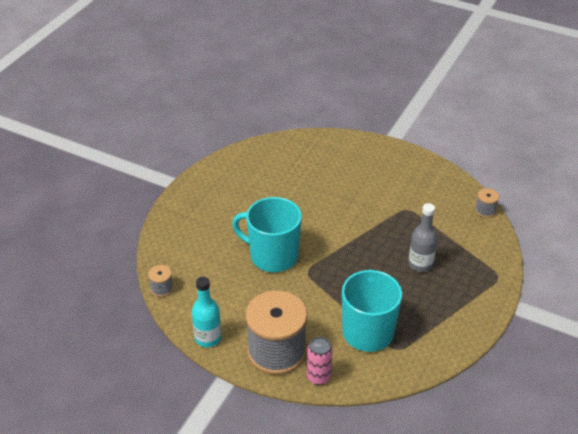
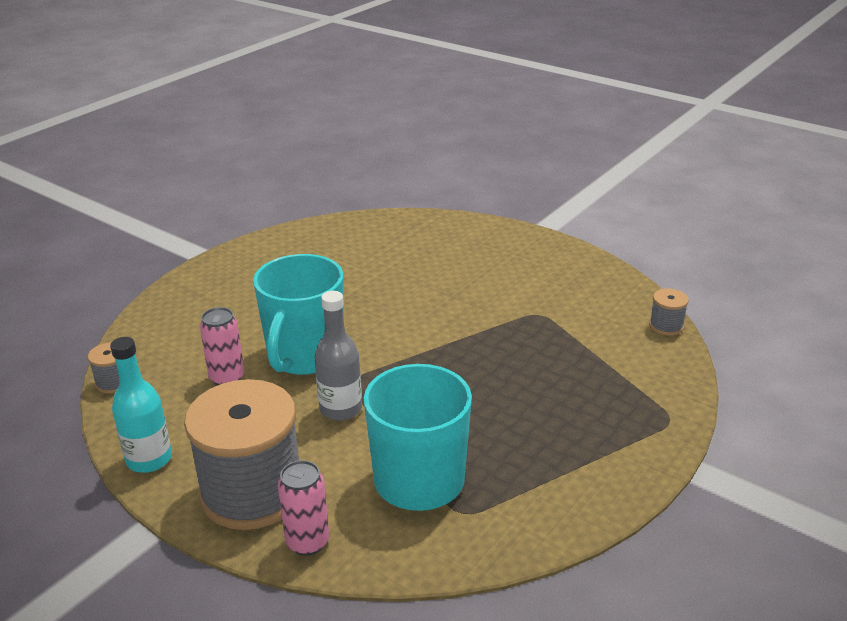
camera: 10 degrees right, 10 degrees down
turquoise mug [232,197,302,272] -> turquoise mug turned 105 degrees counterclockwise [253,254,344,375]
grey bottle [408,203,437,272] -> grey bottle moved to [315,291,362,421]
none -> pink can [200,307,245,386]

